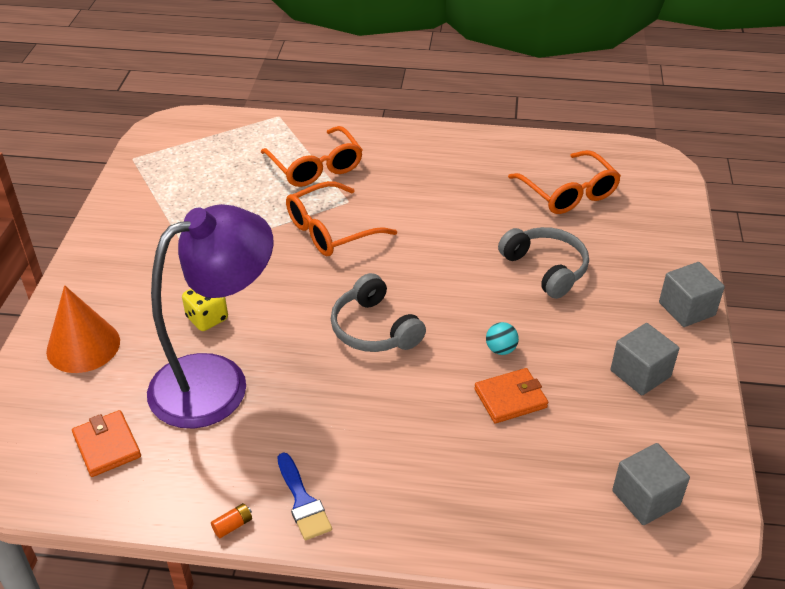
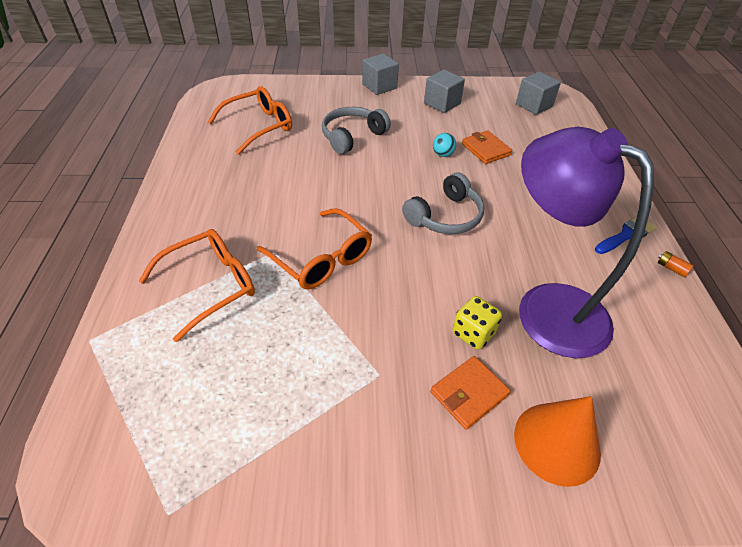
camera: 100 degrees left, 5 degrees up
orange wallet [72,410,141,477] -> orange wallet moved to [431,356,511,430]

